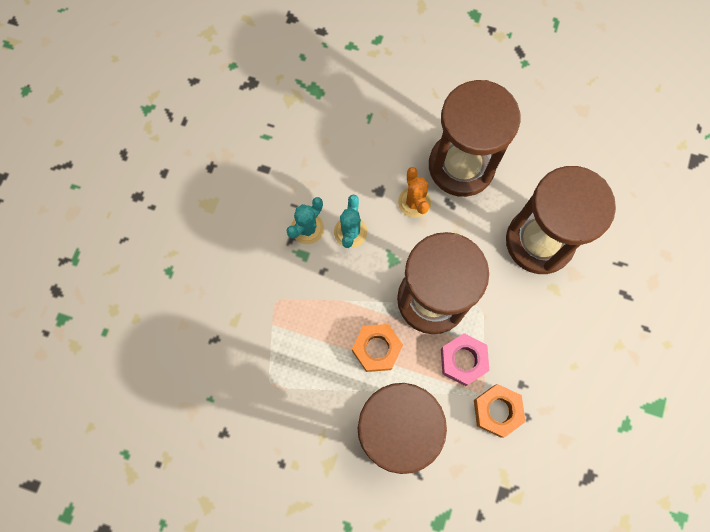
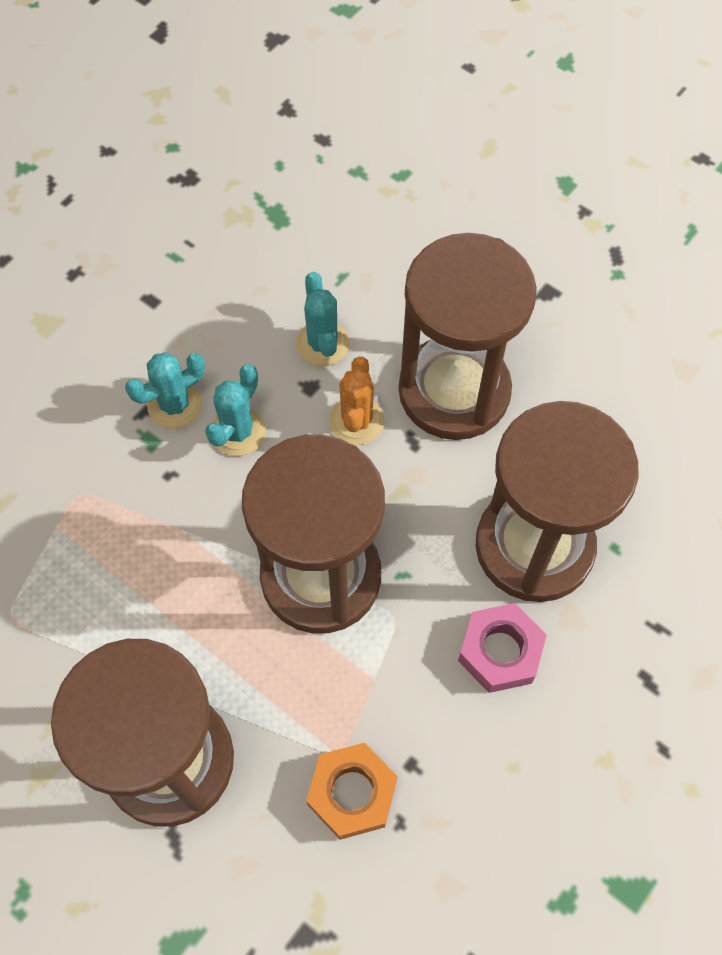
camera: 20 degrees right, 10 degrees down
orange nut [352,324,403,372] -> none
pink nut [441,333,490,386] -> pink nut moved to [458,603,547,693]
none -> turquoise cactus [296,272,350,366]

